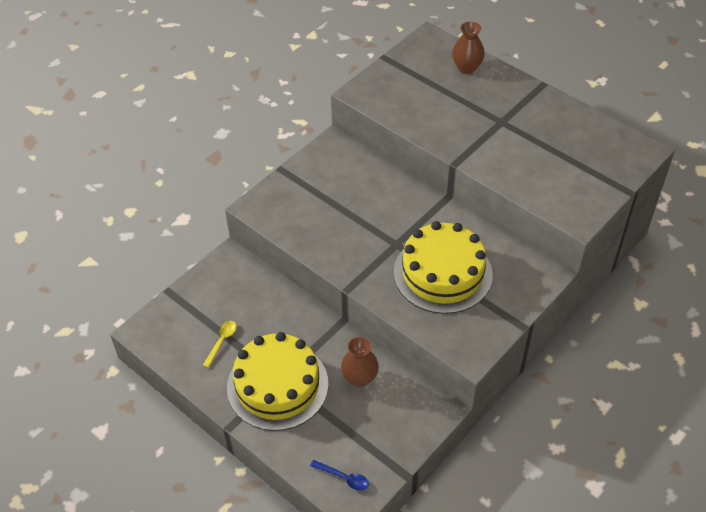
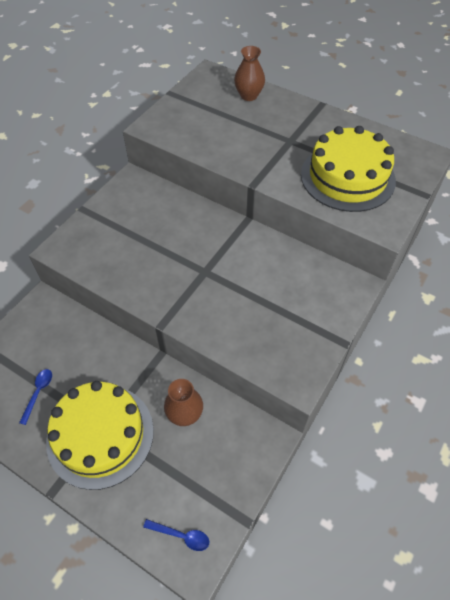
camera: 10 degrees left, 5 degrees up
yellow spoon [203,321,236,368] -> blue spoon [19,369,52,425]
yellow cake [394,221,493,314] -> yellow cake moved to [301,126,396,212]

